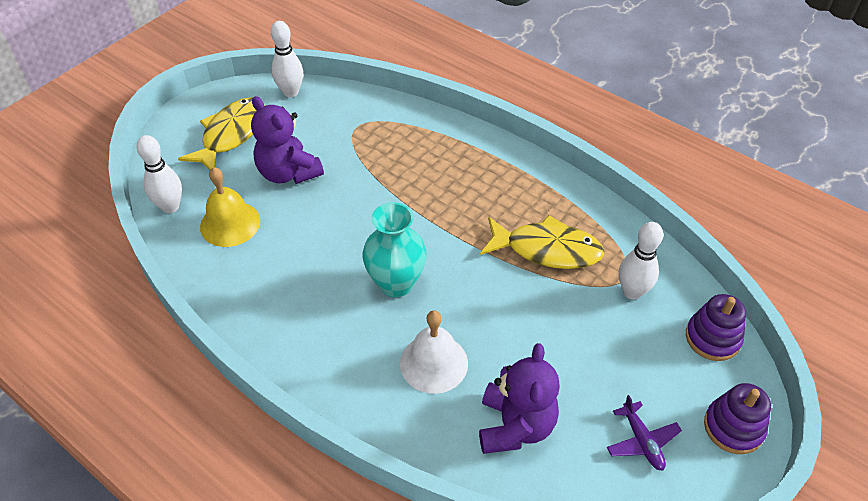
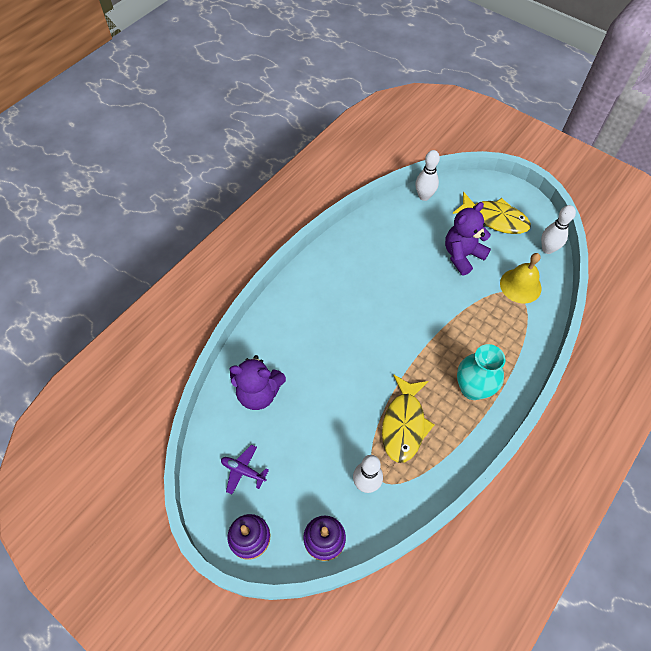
camera: 90 degrees right, 10 degrees up
yellow bell [200,167,260,247] -> yellow bell moved to [500,253,542,303]
turquoise vase [362,202,427,298] -> turquoise vase moved to [457,344,506,400]
white bell [400,311,468,394] -> none
purple plane [607,395,682,471] -> purple plane turned 45 degrees clockwise [221,444,269,495]

